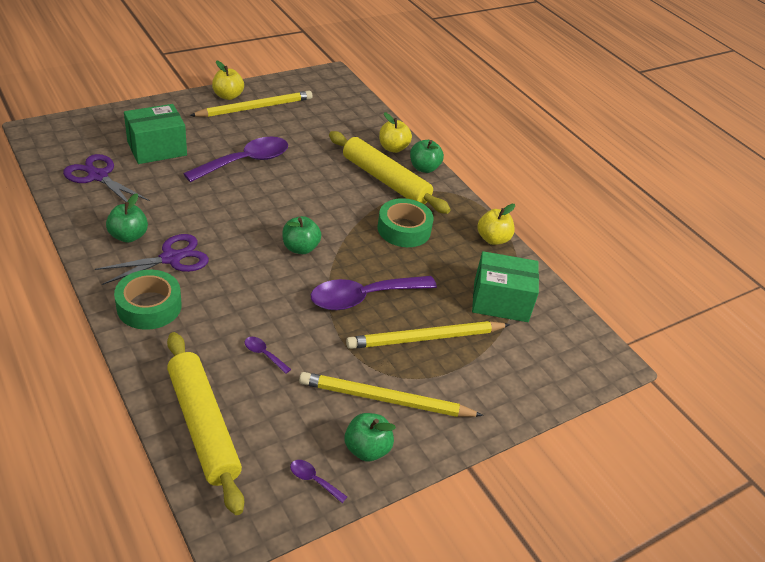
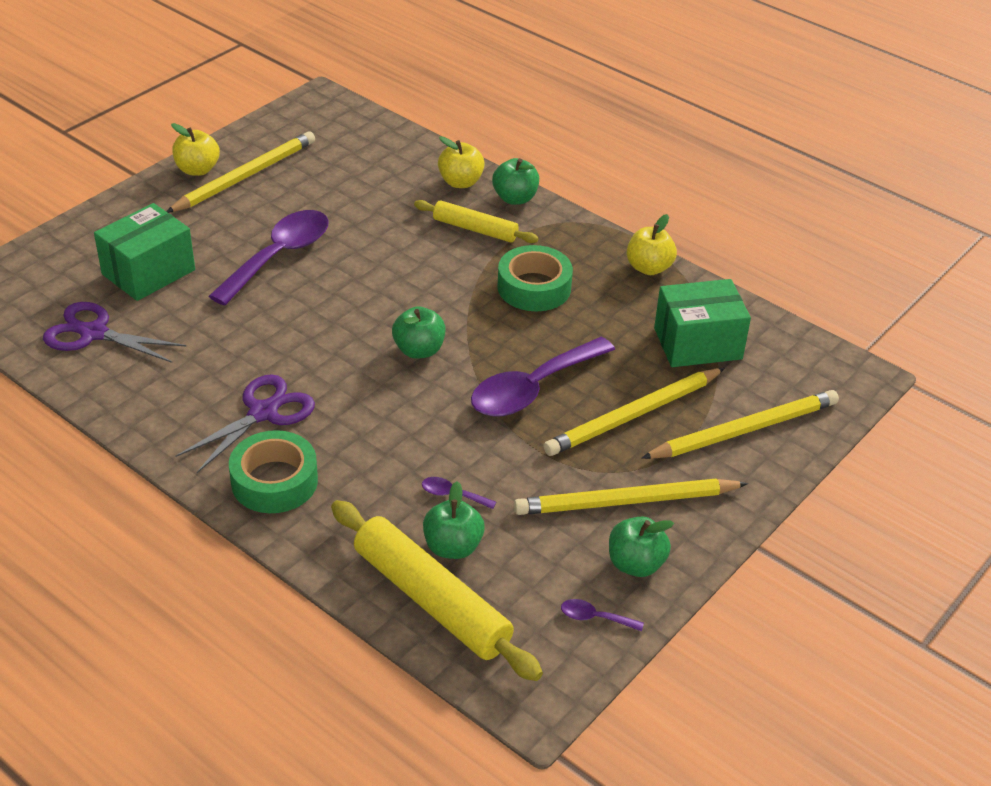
camera: 15 degrees left, 0 degrees up
green apple [106,193,148,243] -> green apple moved to [423,481,485,559]
yellow rolling pin [329,131,451,214] -> yellow rolling pin [414,200,539,243], size x0.59
none -> yellow pencil [641,390,839,459]

